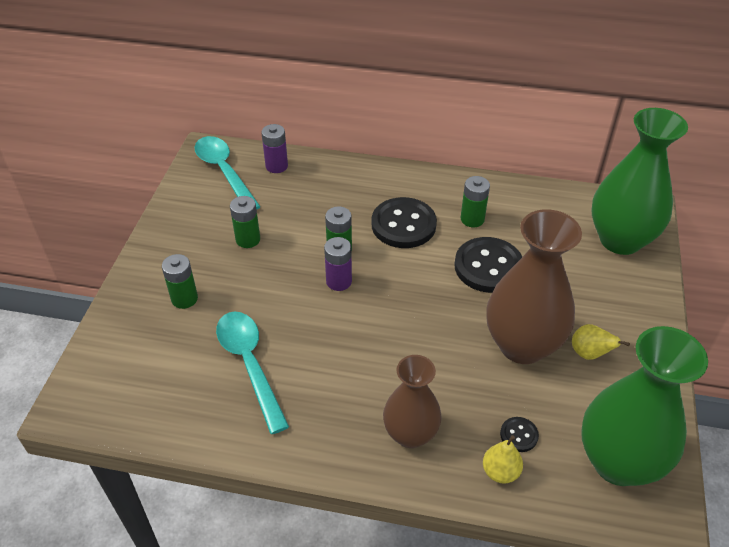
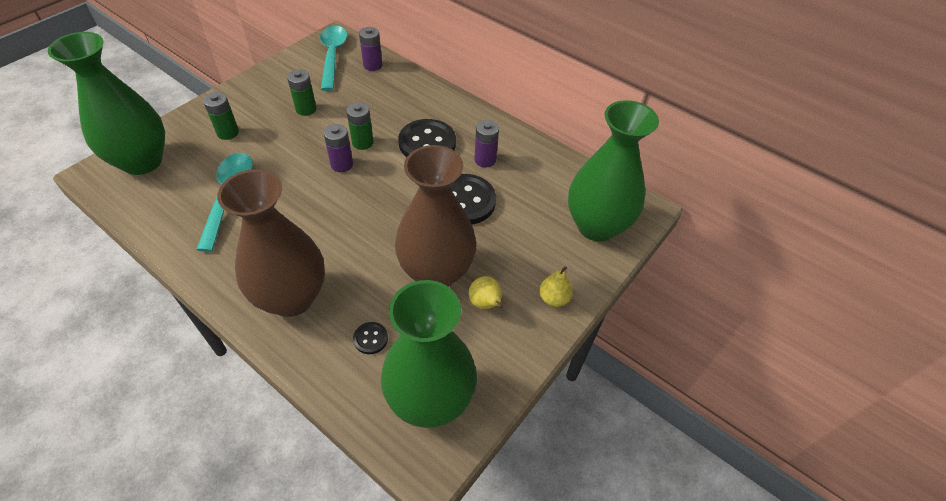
camera: 25 degrees right, 5 degrees up
brown vase [383,355,442,448] -> brown vase [217,169,325,317], size x1.61
green battery [461,176,490,227] -> purple battery [474,120,499,168]
yellow pear [483,435,523,484] -> yellow pear moved to [539,266,573,307]
none -> green vase [48,32,165,175]

